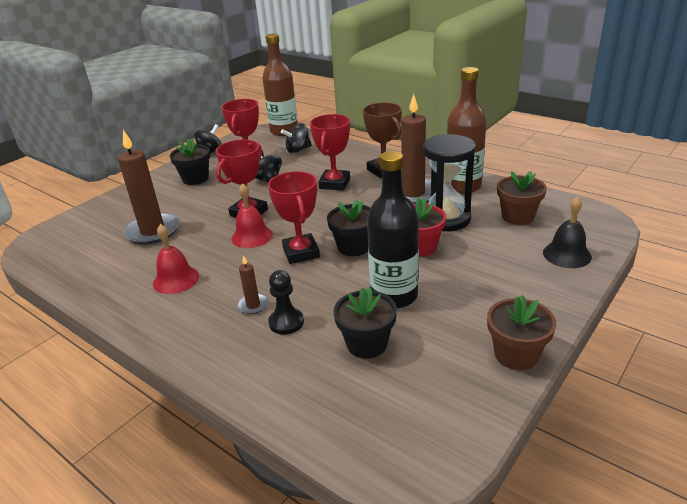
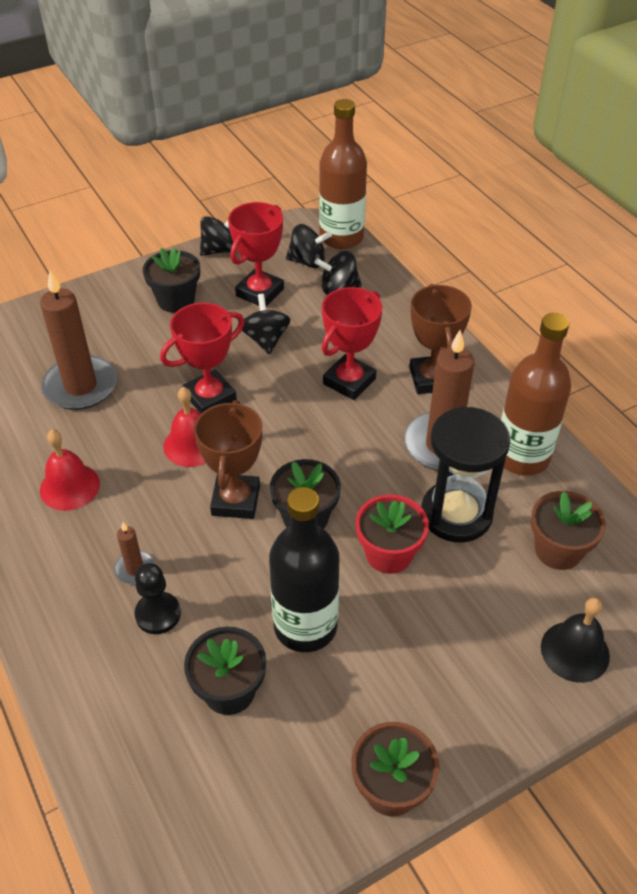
camera: 20 degrees right, 15 degrees up
red trophy [268,171,320,264] -> brown trophy [194,400,262,519]
none -> black spinning top [286,224,332,268]

